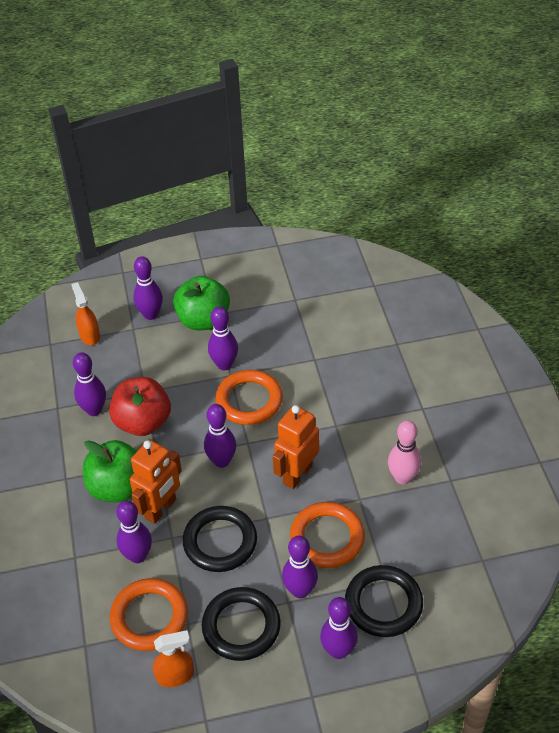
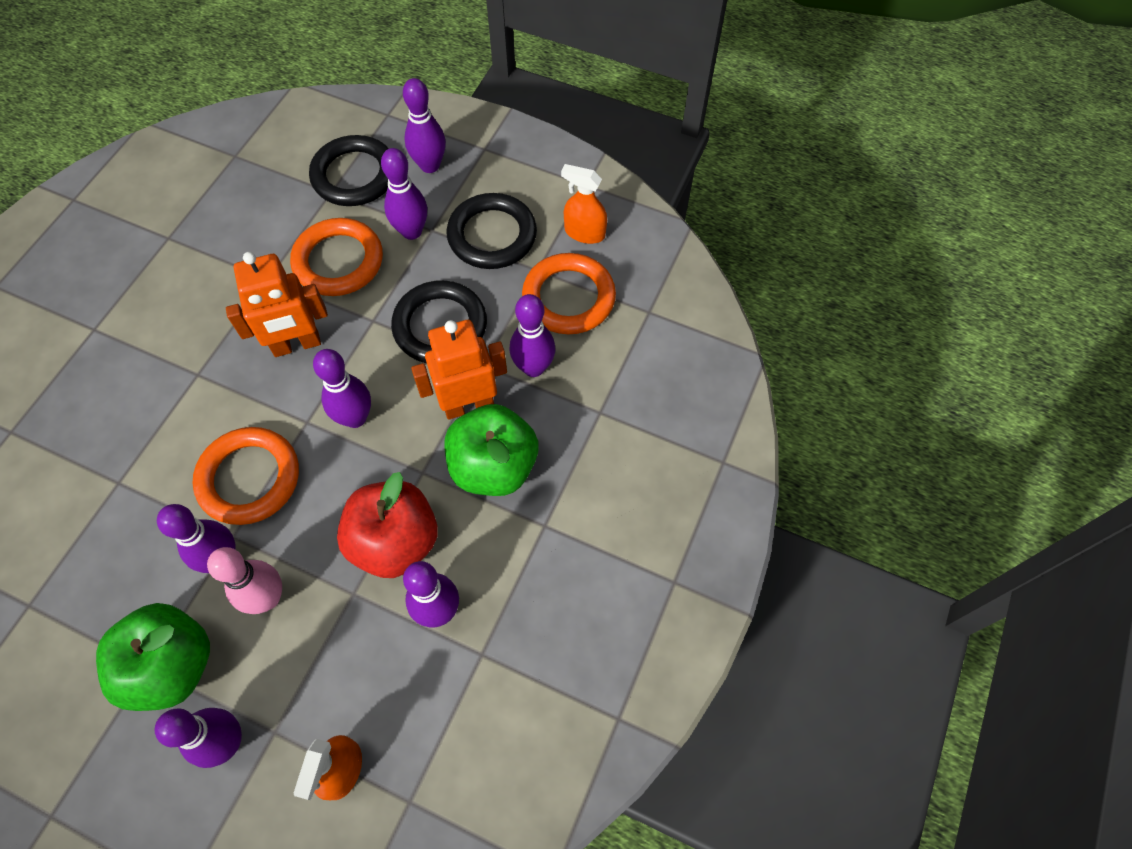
camera: 145 degrees left, 15 degrees up
pink bowling pin [388,420,421,485] -> pink bowling pin moved to [207,547,282,614]

